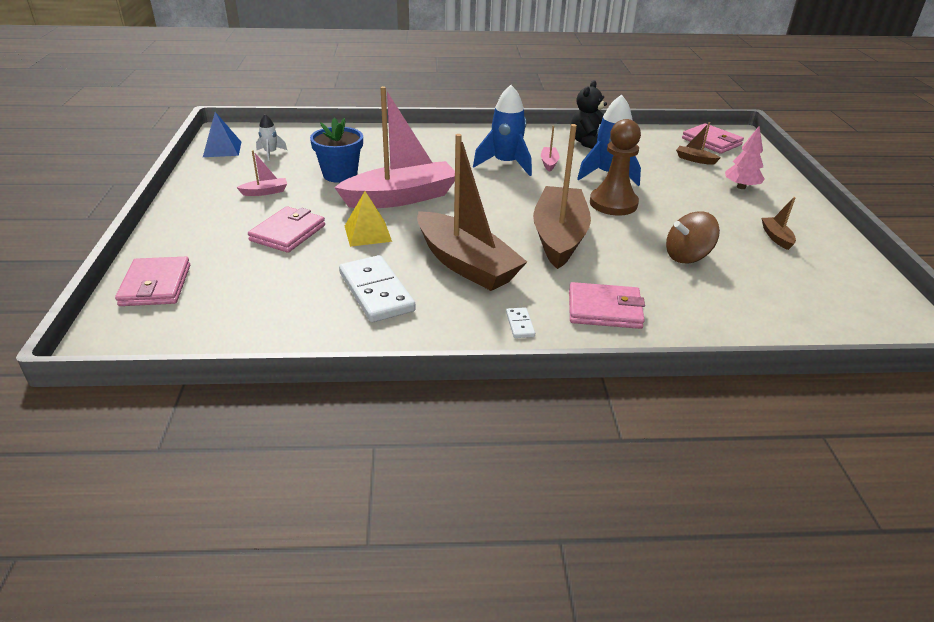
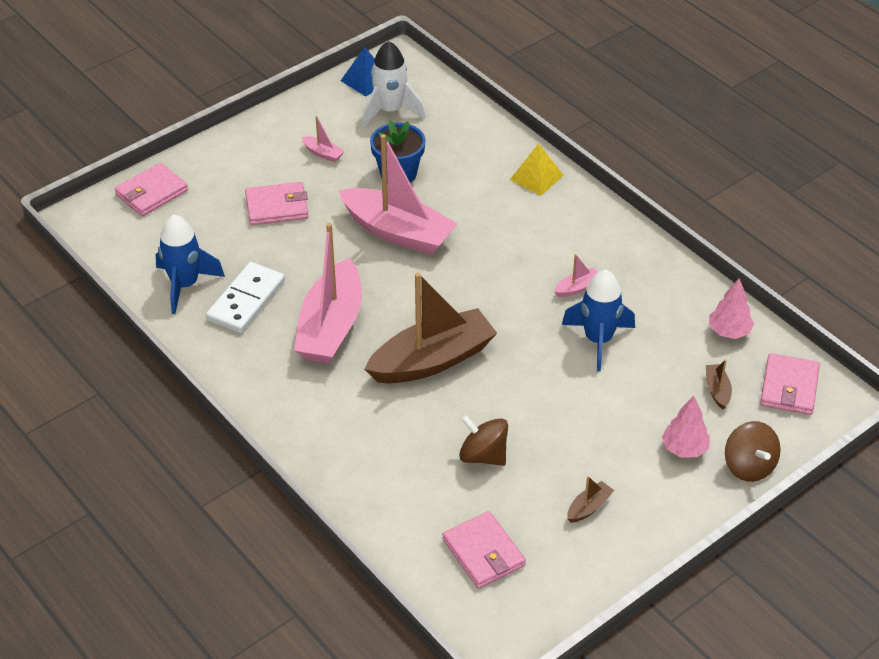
camera: 55 degrees right, 10 degrees up
white rocket [256,114,287,161] -> white rocket [362,41,425,127], size x1.94
yellow pyramid [345,191,392,247] -> yellow pyramid moved to [510,143,564,196]
brown boat [417,134,527,291] -> pink boat [294,223,362,364]
blue rocket [473,85,532,176] -> blue rocket moved to [156,215,225,314]
white domino [506,307,535,338] -> none
pink wallet [569,282,645,329] -> pink wallet moved to [442,511,526,589]
black teddy bear [571,80,607,149] -> none
brown pawn [590,119,641,216] -> none
none -> pink tree [709,278,754,339]
none -> brown spinning top [725,421,781,482]

